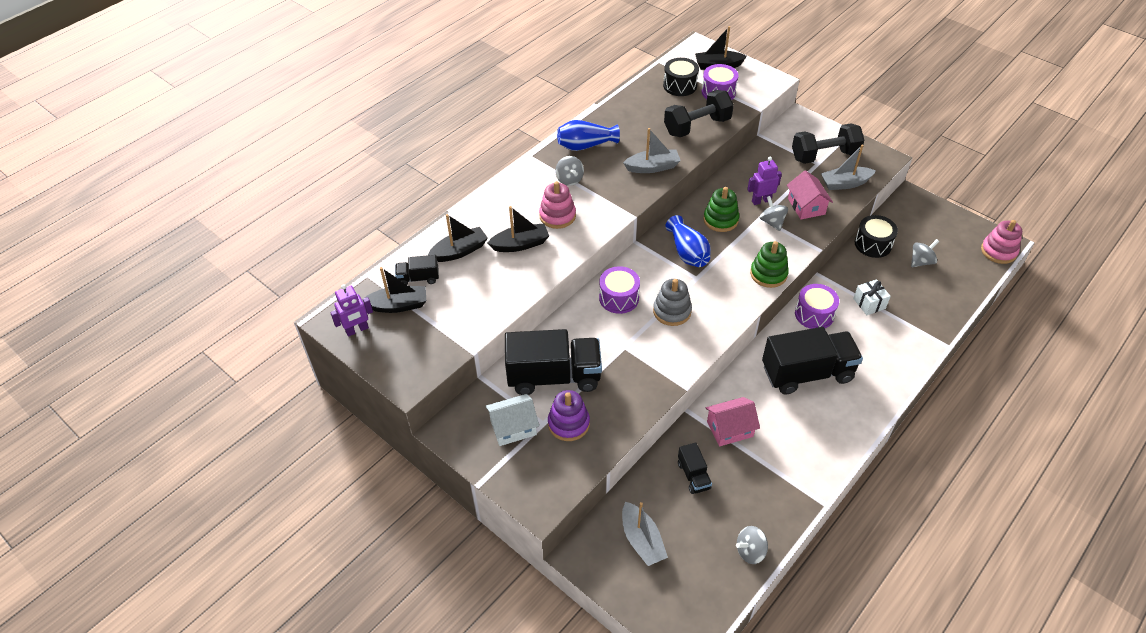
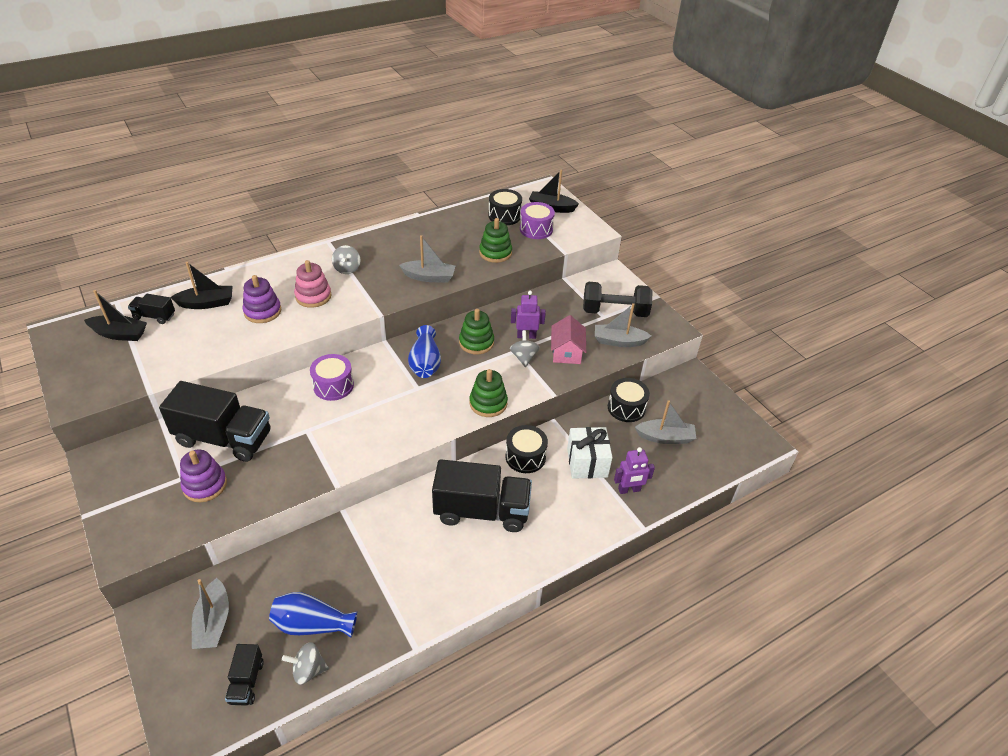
camera: 15 degrees right, 5 degrees down
purple robot [330,284,373,337] -> purple robot moved to [614,447,655,494]
white house [485,394,539,446] -> none
black boat [488,206,549,252] -> purple stacking toy [243,275,281,323]
blue vase [557,120,620,151] -> blue vase moved to [269,592,357,638]
grey stacking toy [653,279,692,326] -> none
black dumbbell [664,90,734,137] -> green stacking toy [479,218,512,263]
black truck [678,442,712,494] -> black truck moved to [225,644,264,706]
pink house [706,397,760,447] -> none
purple drum [795,284,839,329] -> black drum [505,425,548,473]
white gift [853,279,891,315] -> white gift [567,427,613,479], size x1.52
grey spinning top [911,239,939,267] -> grey boat [635,400,697,444]
pink stacking toy [981,220,1022,264] -> none

